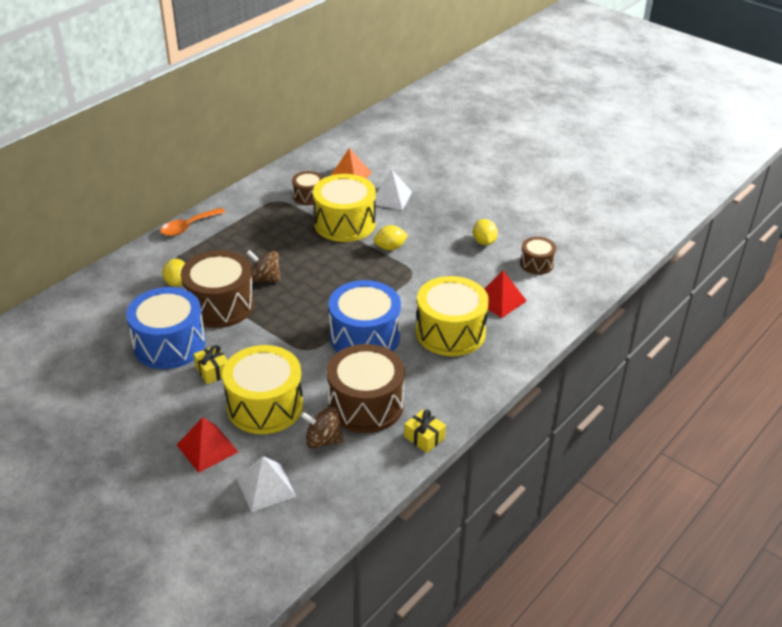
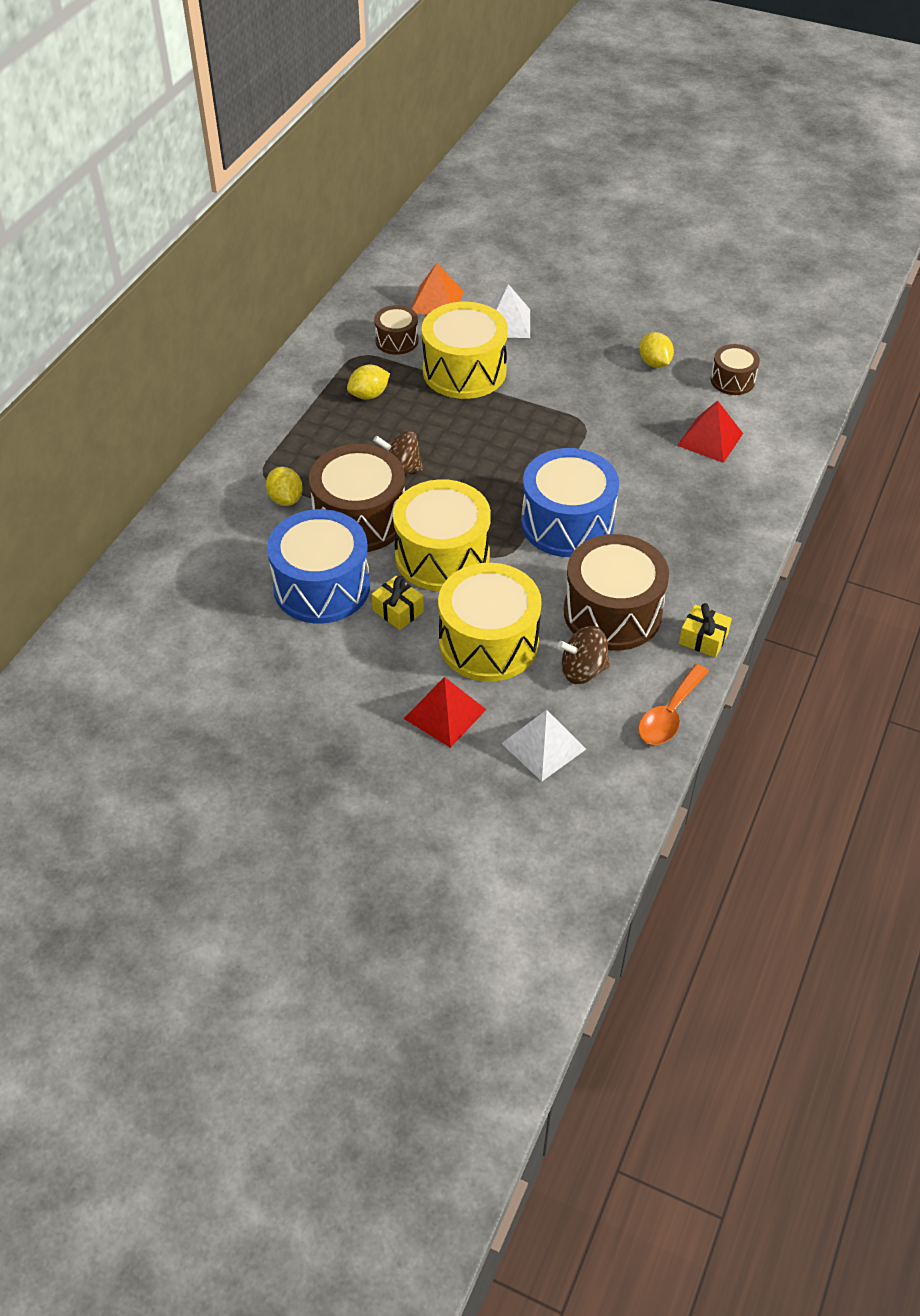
camera: 15 degrees left, 10 degrees up
orange spoon [160,208,225,236] -> orange spoon moved to [638,664,709,745]
yellow lemon [373,225,408,250] -> yellow lemon moved to [347,365,390,399]
yellow drum [416,276,489,356] -> yellow drum moved to [393,479,491,591]

